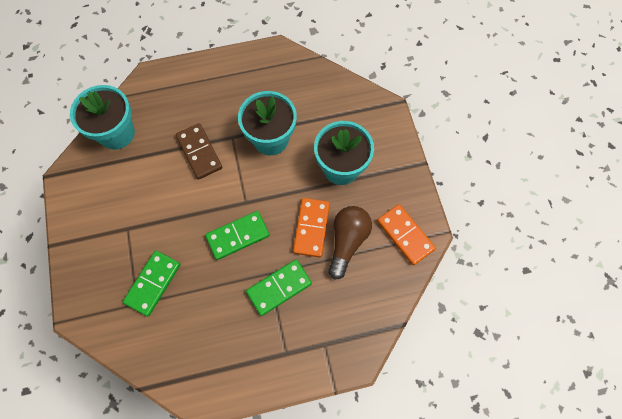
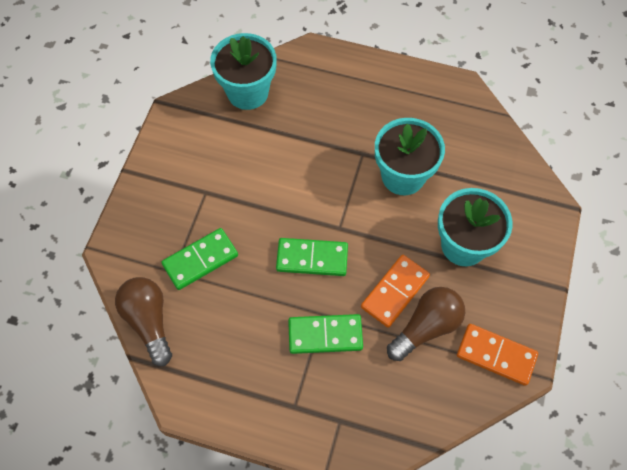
camera: 30 degrees right, 5 degrees down
brown domino [176,123,222,180] -> none
orange domino [377,204,436,265] -> orange domino turned 60 degrees counterclockwise [457,324,538,386]
none -> brown light bulb [115,277,172,366]

